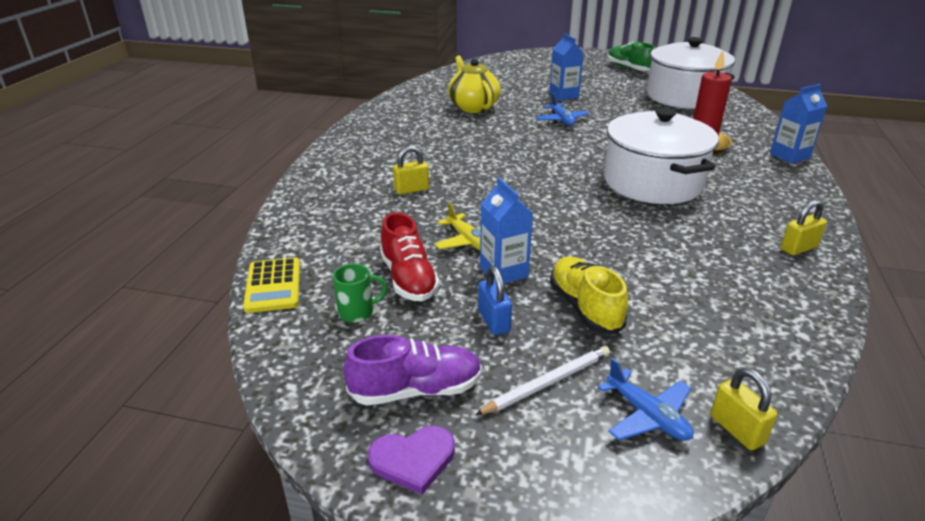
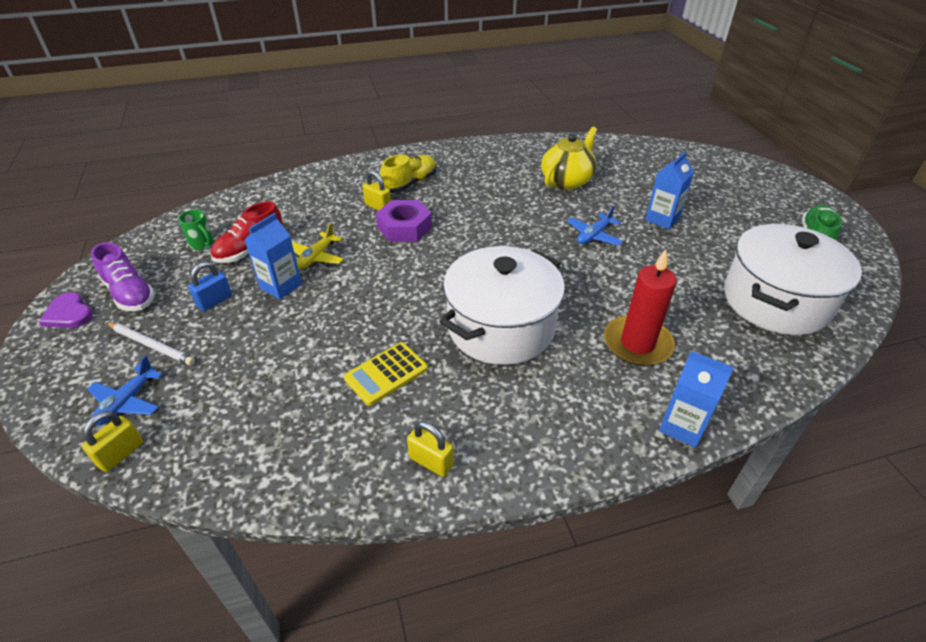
camera: 60 degrees right, 10 degrees up
yellow calculator [243,258,300,313] -> yellow calculator moved to [344,342,428,406]
yellow shoe [550,256,628,335] -> yellow shoe moved to [380,154,436,193]
none -> purple nut [376,200,432,242]

